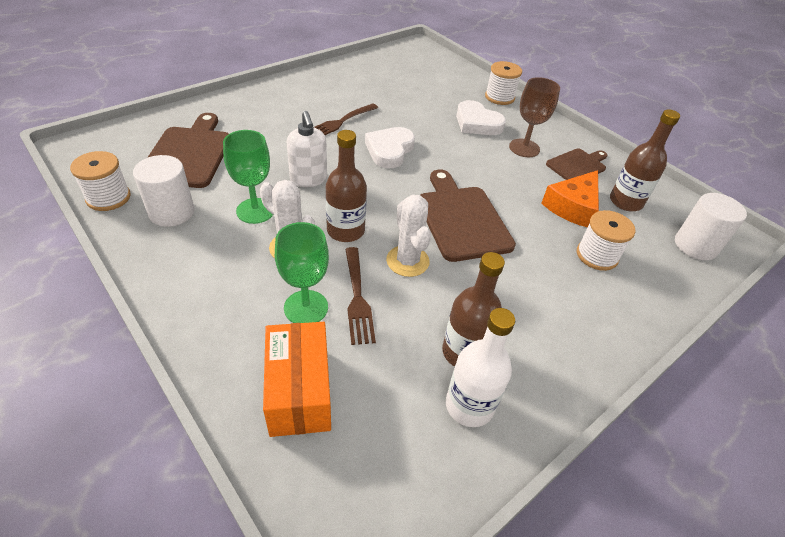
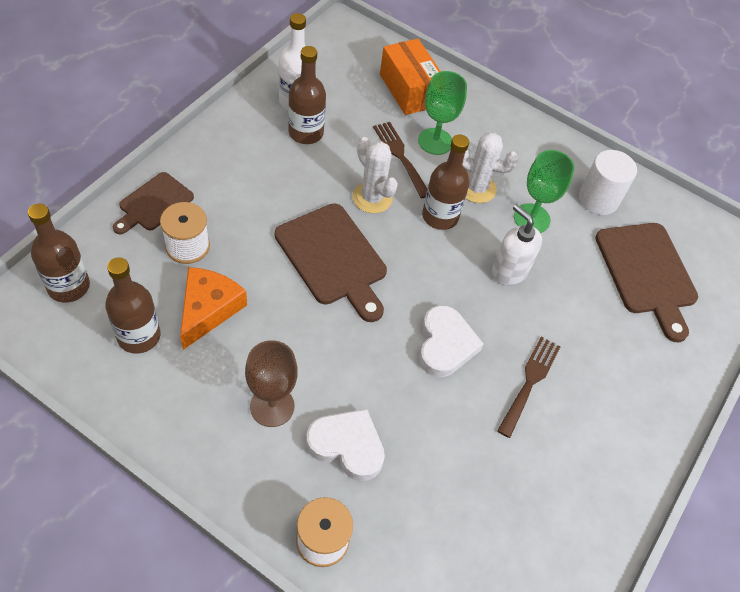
camera: 160 degrees right, 10 degrees up
white spool [70,151,131,211] -> none
brown cutting board [546,149,608,180] -> brown cutting board moved to [113,172,194,234]
white cylinder [675,193,747,260] -> brown bottle [28,203,90,303]

